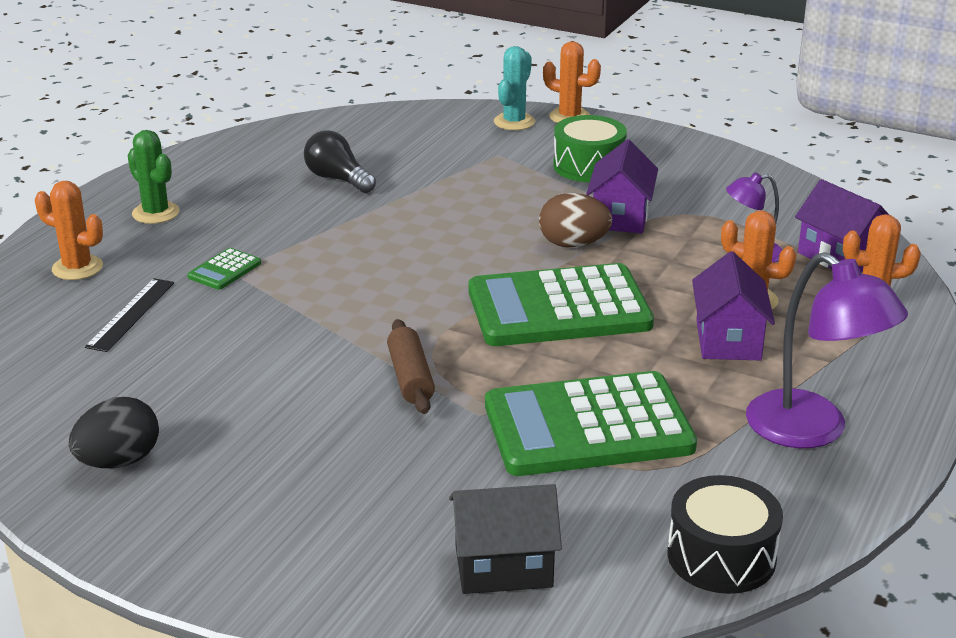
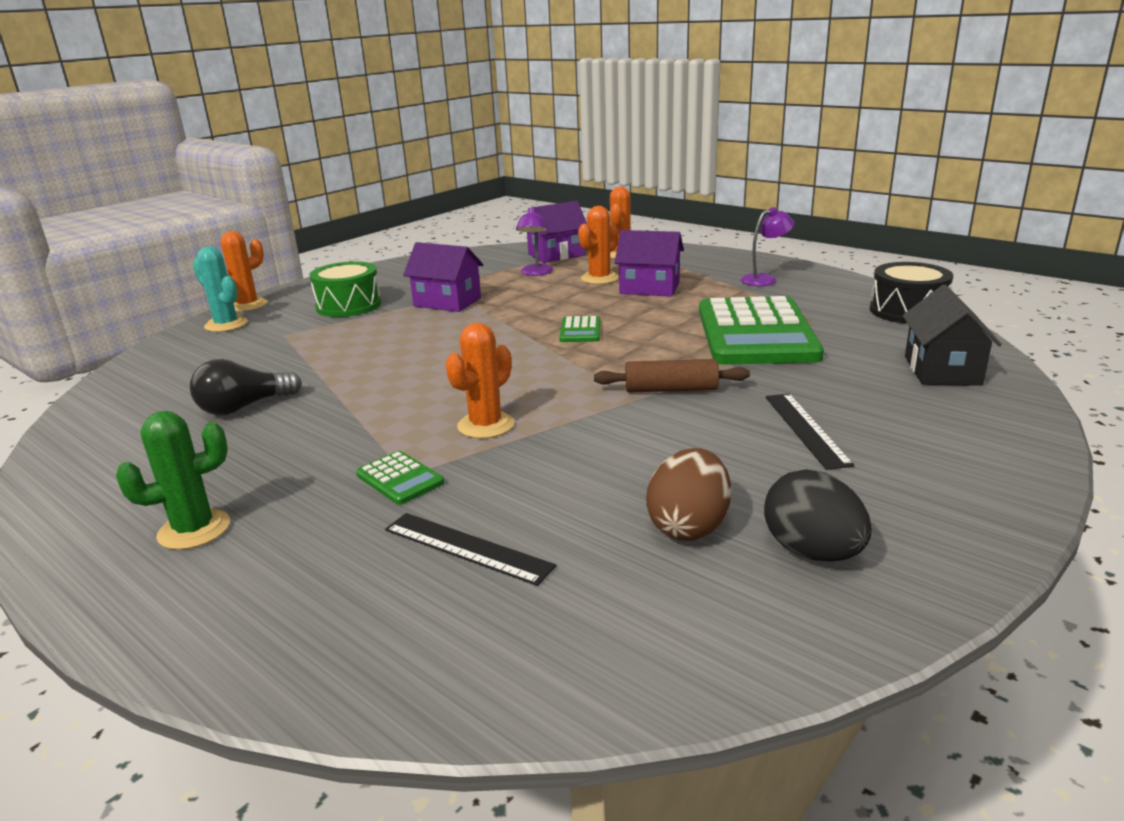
camera: 75 degrees left, 5 degrees down
orange cactus [35,181,103,280] -> orange cactus moved to [446,323,514,439]
green calculator [469,263,654,346] -> green calculator [559,316,601,342], size x0.40
brown egg [539,193,612,247] -> brown egg moved to [646,448,731,541]
purple lamp [746,252,908,448] -> purple lamp [741,207,795,286], size x0.54
none -> black ruler [766,394,854,470]

